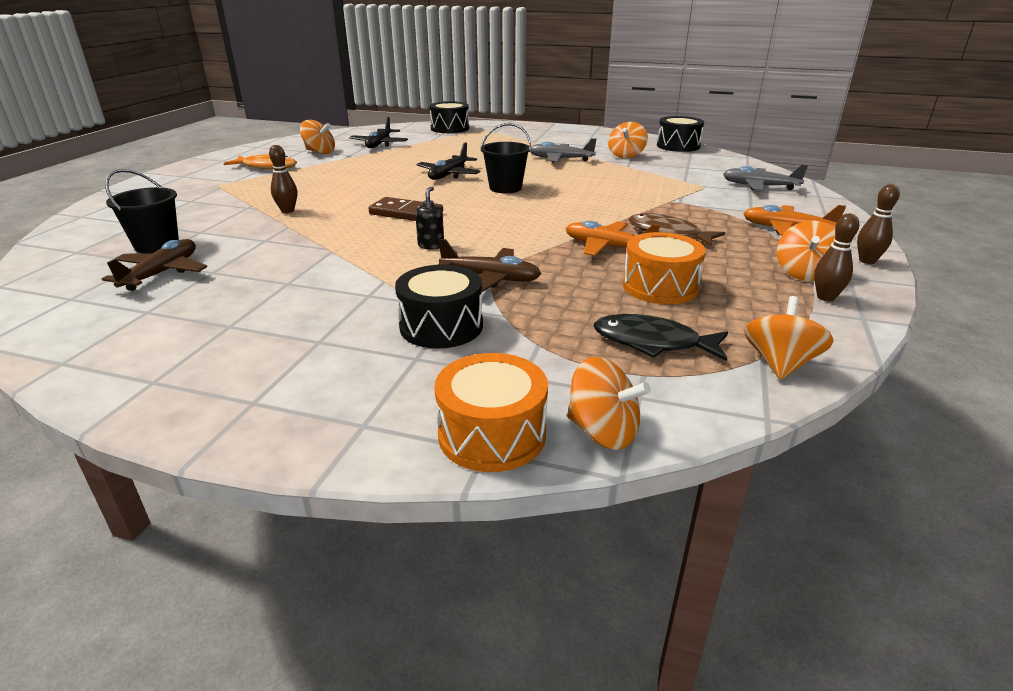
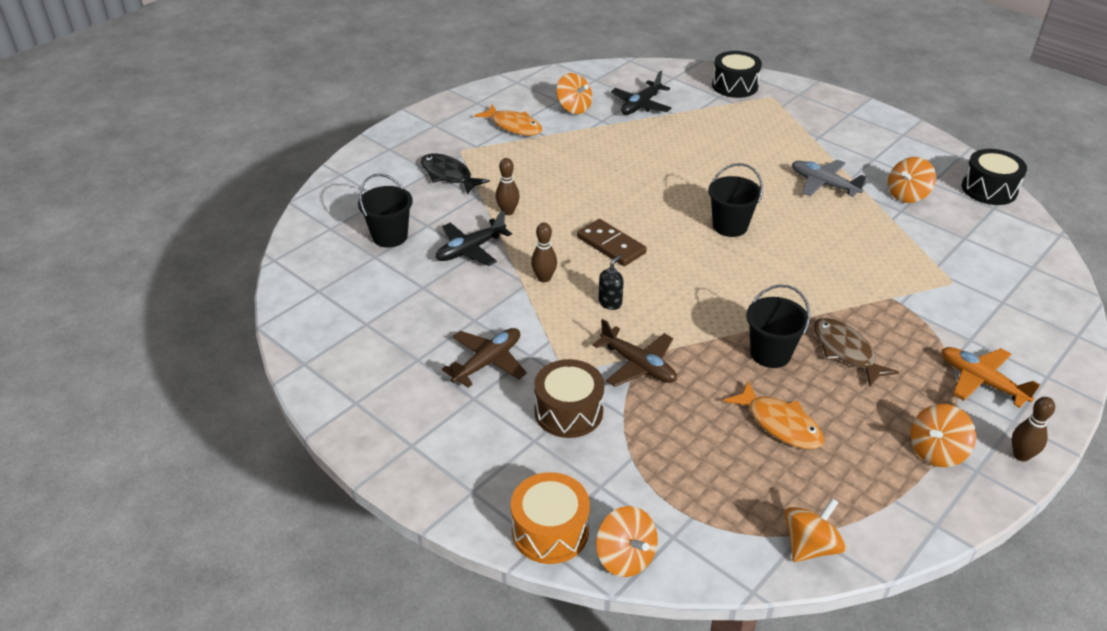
camera: 25 degrees right, 10 degrees up
brown plane [102,239,207,291] -> brown plane moved to [442,328,527,388]
black drum [395,265,483,349] -> brown drum [534,359,605,438]
black plane [416,142,480,180] -> black plane moved to [436,211,512,266]
orange plane [565,221,660,256] -> black bucket [746,284,810,368]
black fish [594,314,728,361] -> black fish moved to [421,153,490,194]
orange drum [623,232,706,304] -> orange fish [723,380,824,449]
grey plane [723,165,808,191] -> none
brown bowling pin [814,214,859,302] -> brown bowling pin moved to [531,223,557,282]

